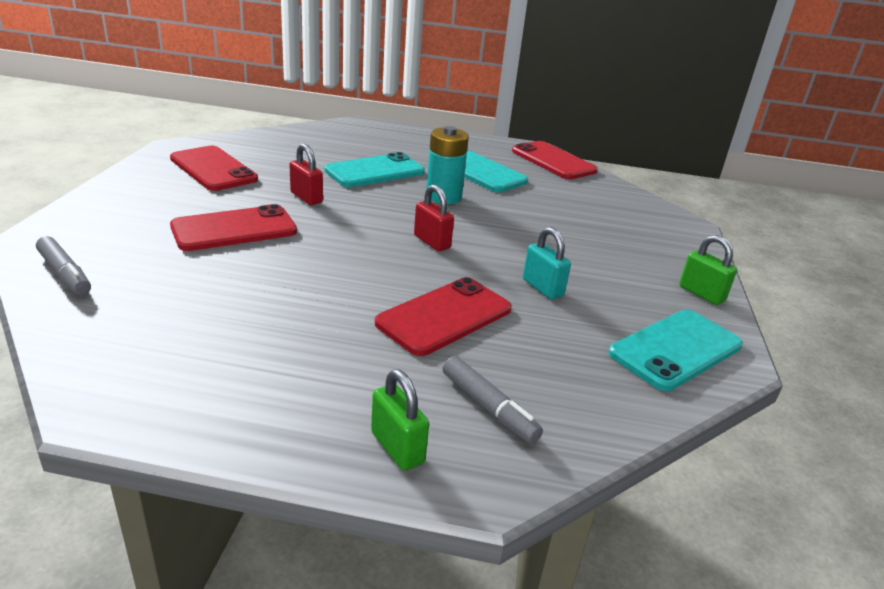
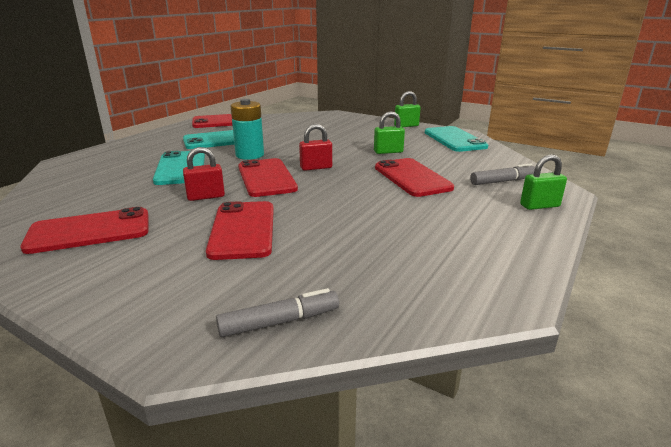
camera: 65 degrees left, 5 degrees down
turquoise padlock [523,227,571,299] -> green padlock [374,111,405,154]
none -> red phone [238,158,298,197]

